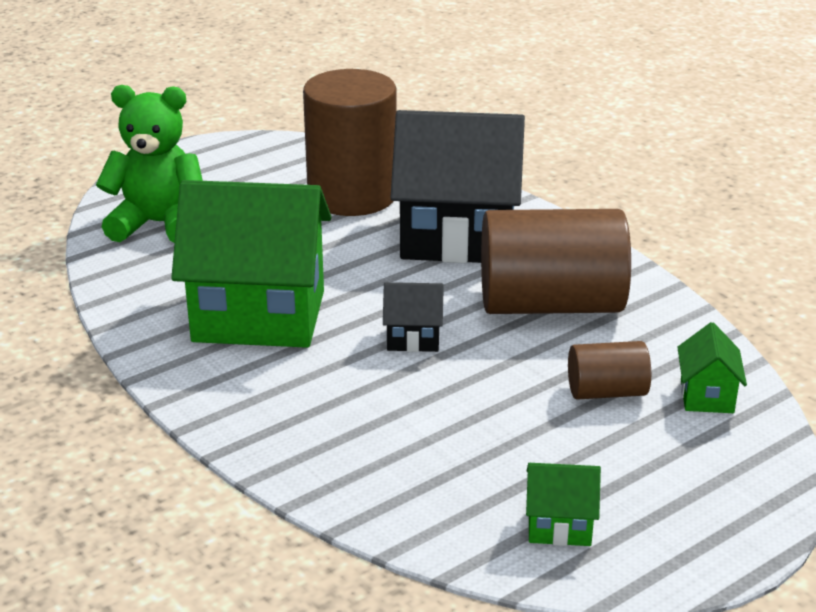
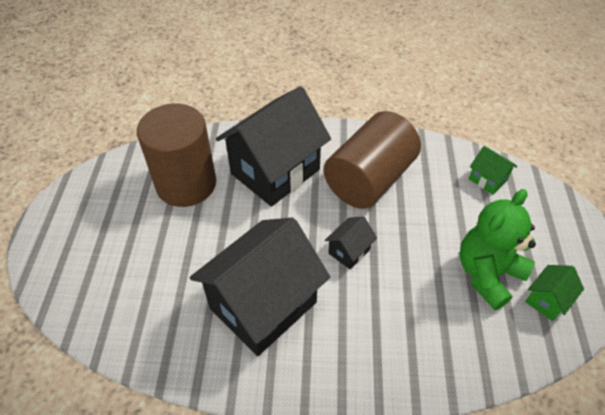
camera: 50 degrees left, 20 degrees up
green teddy bear [96,85,203,243] -> green teddy bear moved to [459,189,536,310]
green house [171,180,332,348] -> black house [190,218,330,356]
brown cylinder [568,341,651,400] -> none

